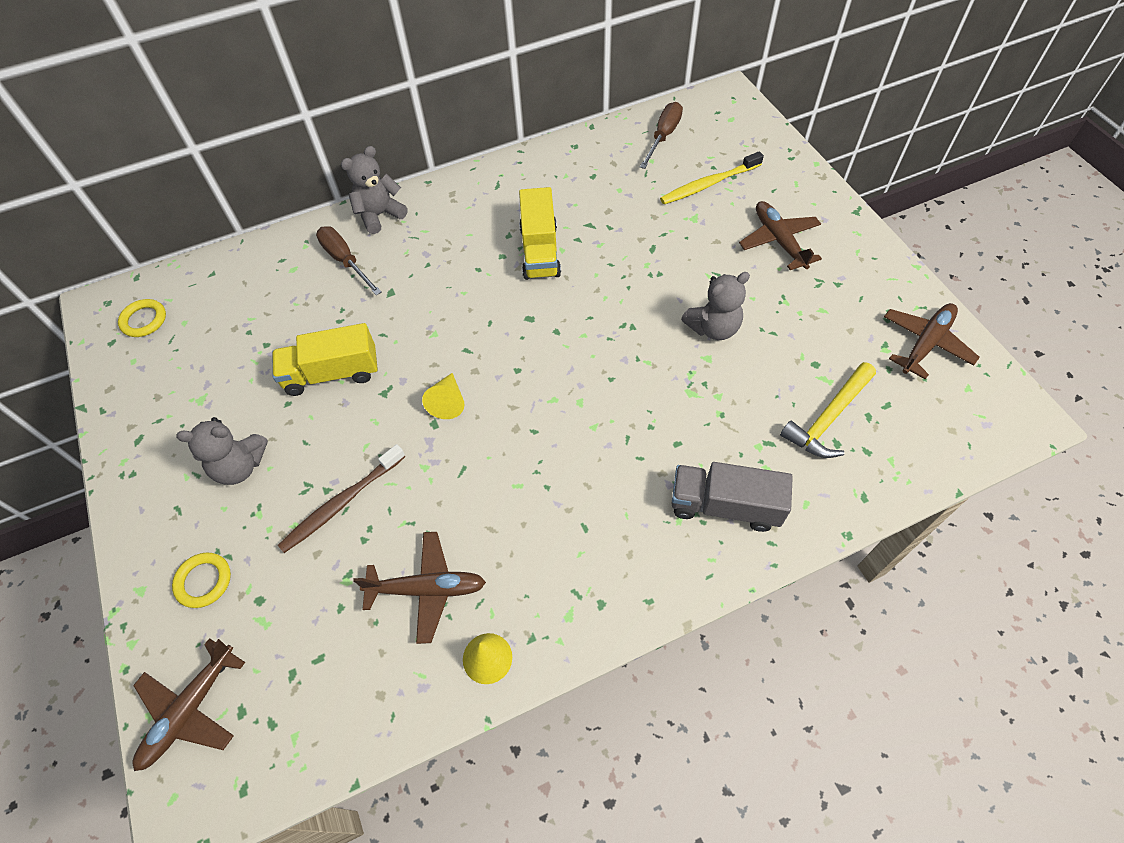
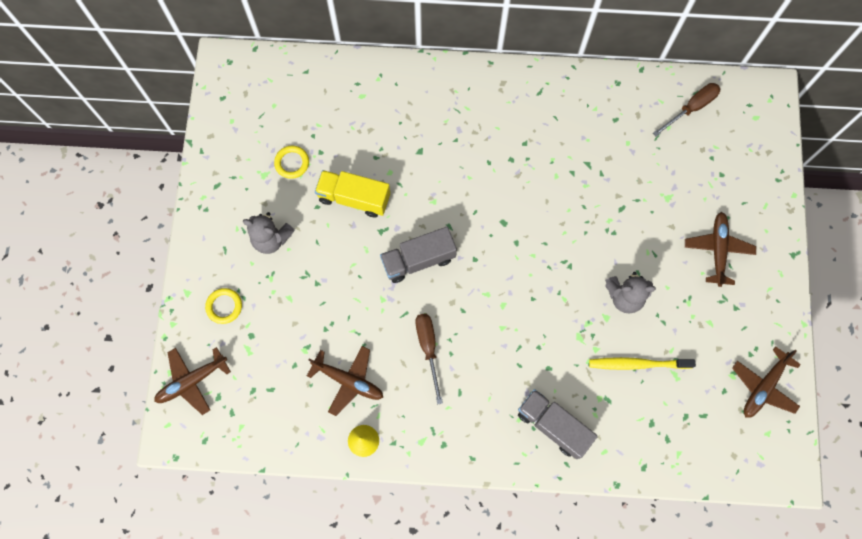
camera: 25 degrees right, 15 degrees up
yellow ring [118,299,166,337] -> yellow ring moved to [274,146,309,179]
brown toothbrush [278,444,405,553] -> none
brown screwdriver [316,226,381,295] -> brown screwdriver moved to [415,313,443,404]
grey teddy bear [341,146,408,234] -> none
yellow cone [422,373,464,419] -> grey truck [380,227,457,283]
yellow truck [519,187,561,280] -> none
yellow toothbrush [660,151,764,204] -> yellow toothbrush moved to [589,357,696,370]
yellow hammer [780,362,876,458] -> none
brown plane [884,303,980,379] -> brown plane turned 150 degrees clockwise [732,346,801,418]

